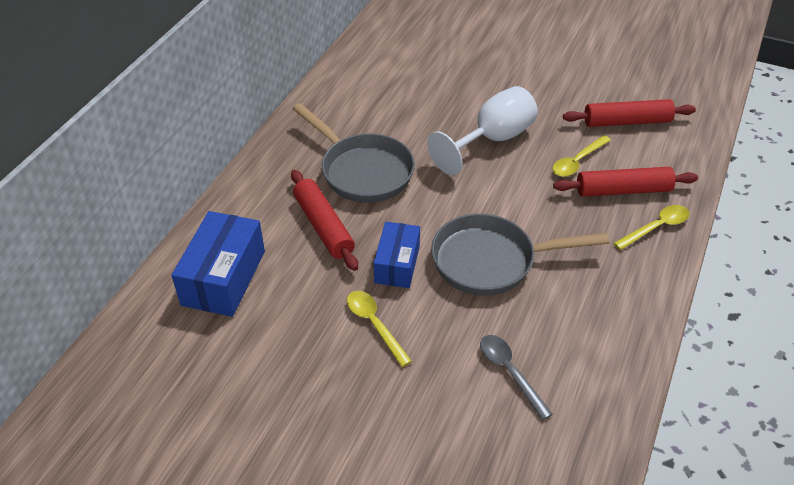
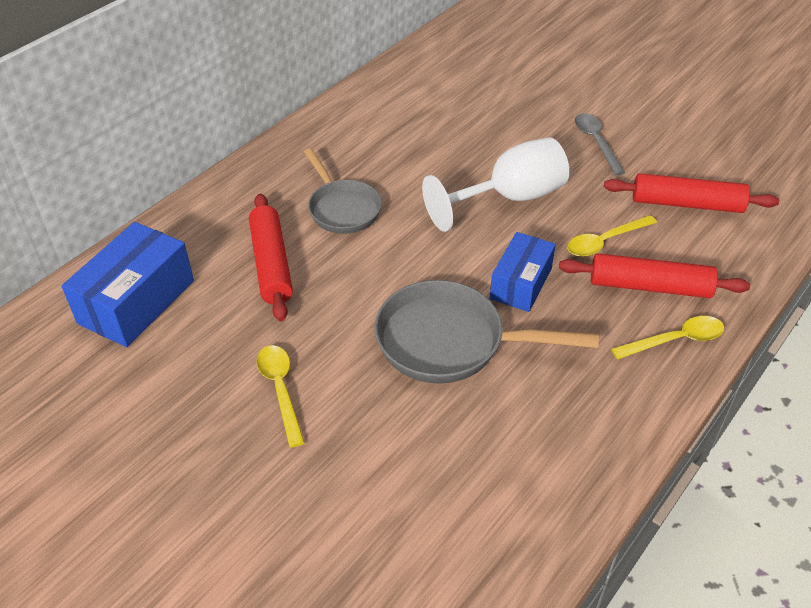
camera: 15 degrees right, 0 degrees up
grey pan [293,103,415,203] -> grey pan [304,148,382,234], size x0.67
blue box [373,222,420,288] -> blue box moved to [490,232,556,312]
grey spoon [480,335,553,420] -> grey spoon moved to [575,113,626,175]

